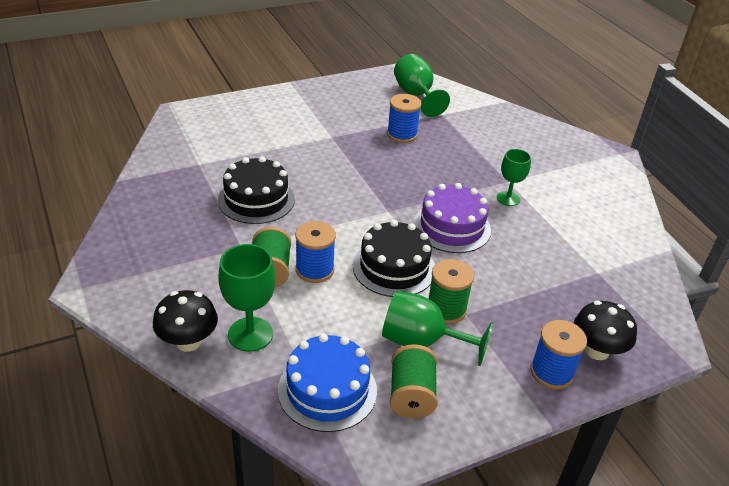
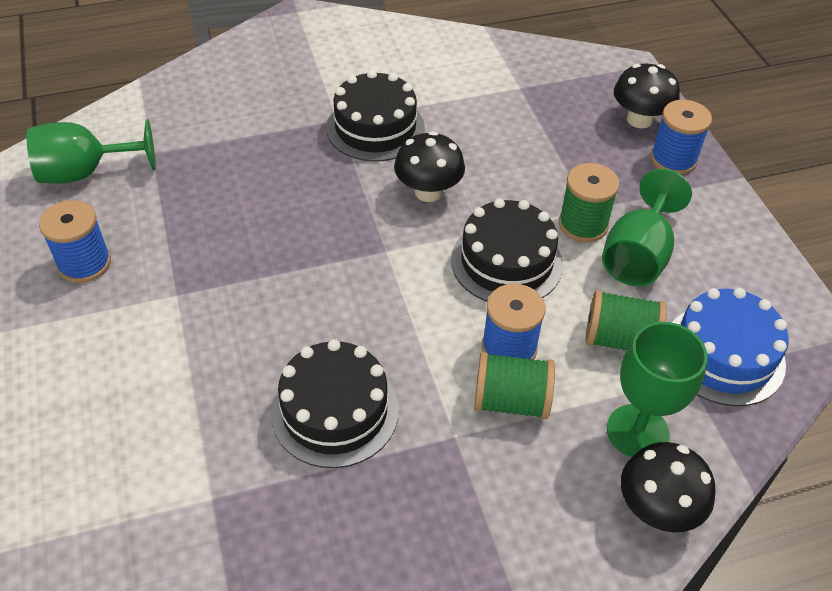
camera: 80 degrees left, 10 degrees up
blue spool [387,94,422,143] -> blue spool moved to [39,200,111,283]
green spool [390,344,438,418] -> green spool moved to [586,290,667,350]
purple cake [413,183,491,253] -> black mushroom [394,131,465,202]
green goblet [497,149,531,206] -> black cake [326,70,425,162]

